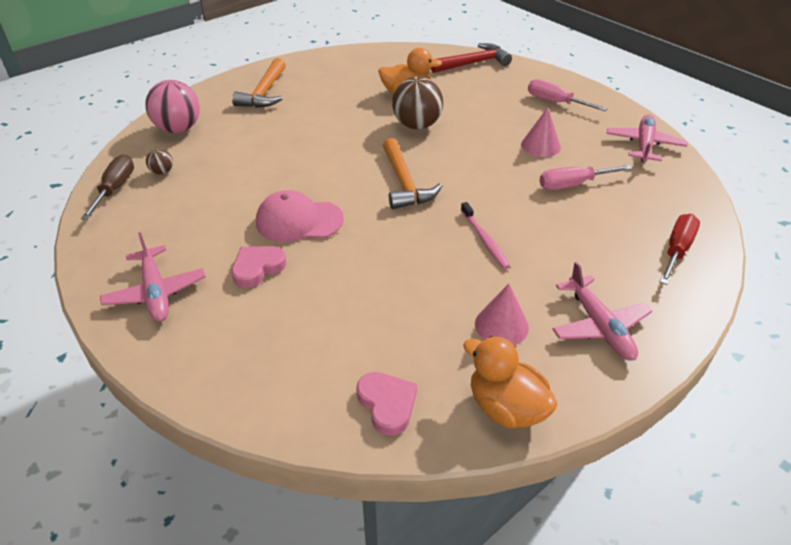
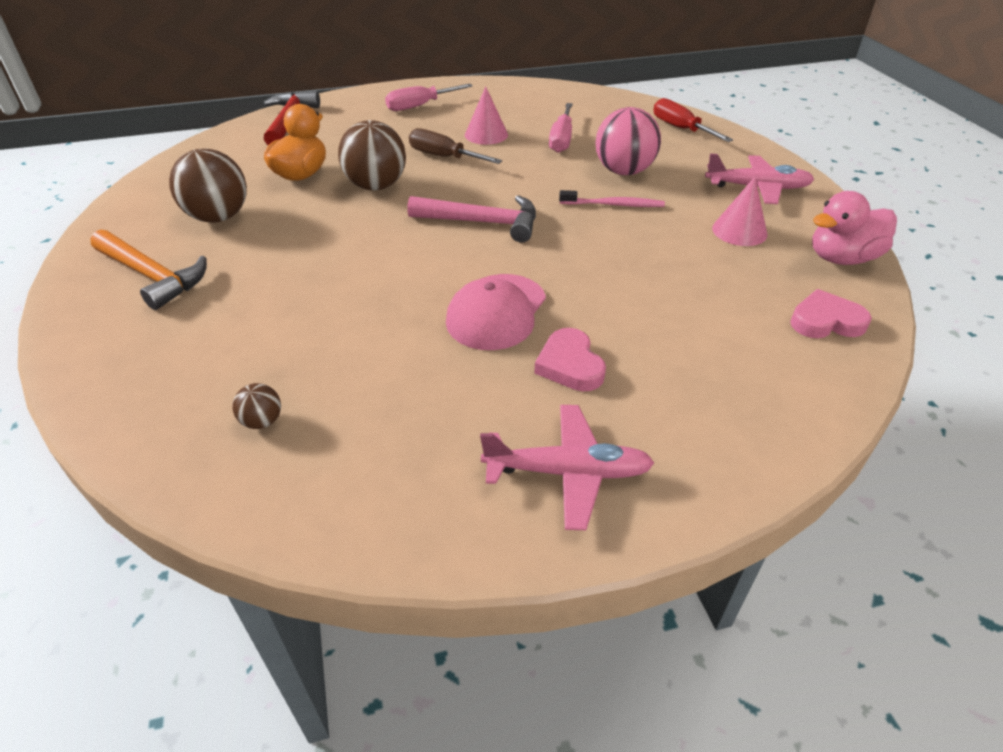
camera: 65 degrees left, 0 degrees up
brown screwdriver [81,154,134,220] -> brown screwdriver moved to [409,128,502,164]
pink ball [145,80,200,133] -> pink ball moved to [596,107,661,175]
orange hammer [383,138,442,209] -> pink hammer [407,195,536,243]
orange duck [463,336,557,428] -> pink duck [812,191,897,265]
pink plane [606,114,687,162] -> none
none -> brown ball [169,148,247,223]

